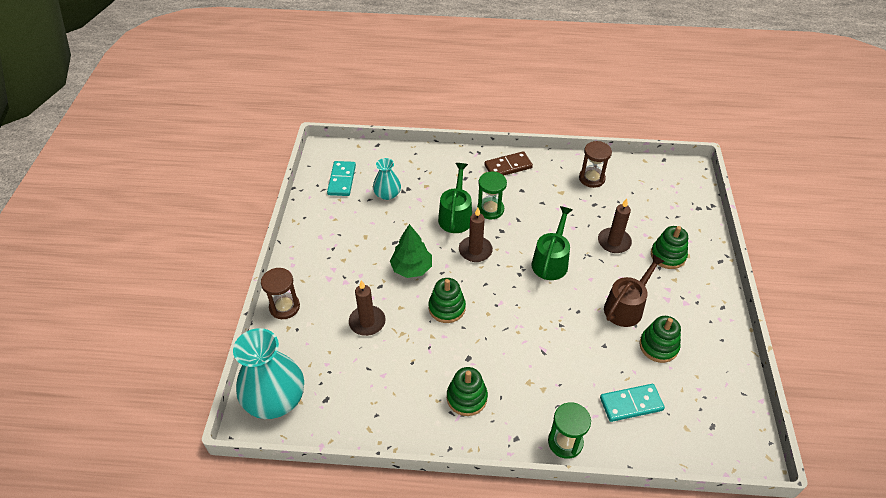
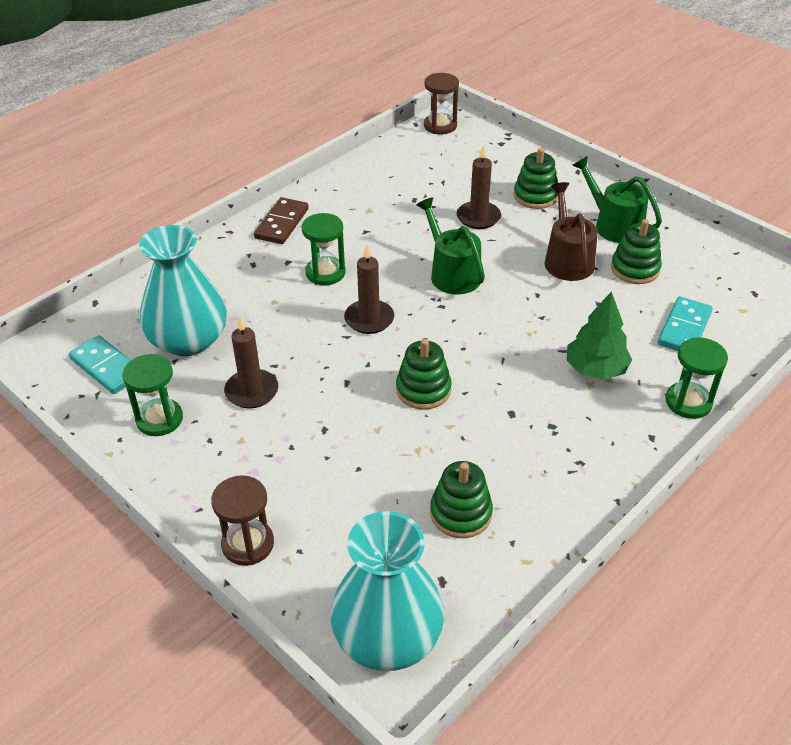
camera: 50 degrees left, 5 degrees down
brown candle [349,280,386,336] -> brown candle moved to [224,316,278,409]
turquoise vase [373,158,401,200] -> turquoise vase [139,225,227,356], size x1.85
green tree [390,224,432,278] -> green tree moved to [567,291,632,380]
green watering can [438,163,472,233] -> green watering can moved to [572,156,662,243]
green stacking toy [447,367,488,416] -> green stacking toy moved to [430,461,493,538]
brown hourglass [579,141,612,188] -> brown hourglass moved to [424,73,459,135]
none -> green hourglass [122,354,183,436]

